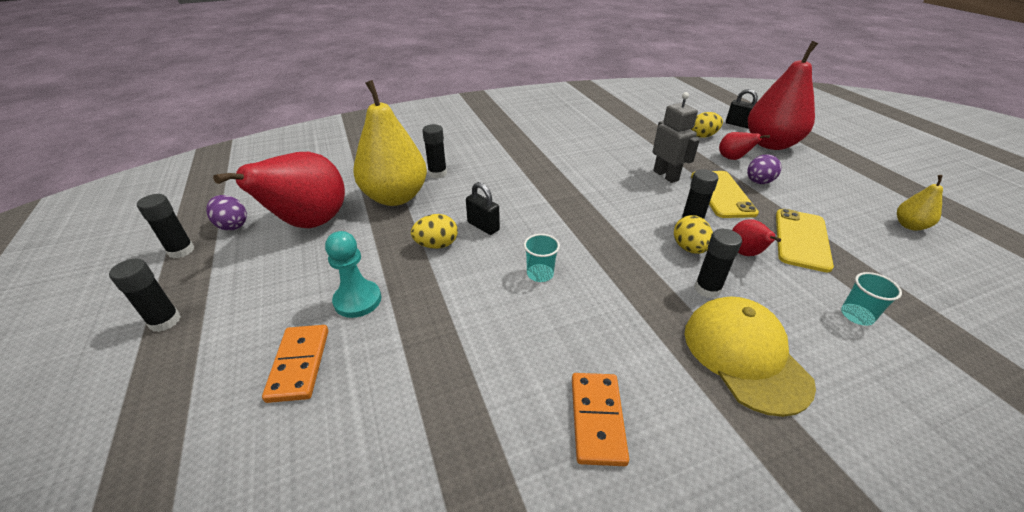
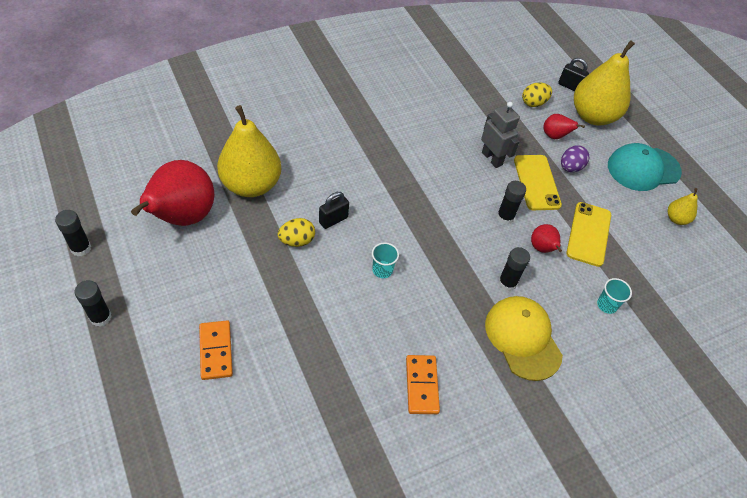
camera: 10 degrees left, 15 degrees up
purple egg [206,195,247,230] -> none
turquoise pawn [325,231,381,318] -> none
black glue stick [422,124,447,178] -> none
black padlock [466,182,500,235] -> black padlock turned 75 degrees counterclockwise [319,192,349,229]
yellow egg [674,215,713,254] -> none
red pear [748,41,818,150] -> yellow pear [574,40,635,126]
none -> turquoise cap [608,143,682,191]

